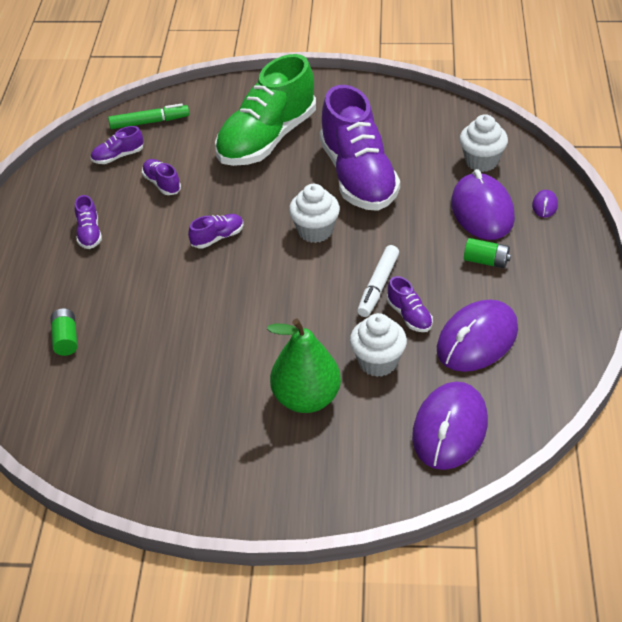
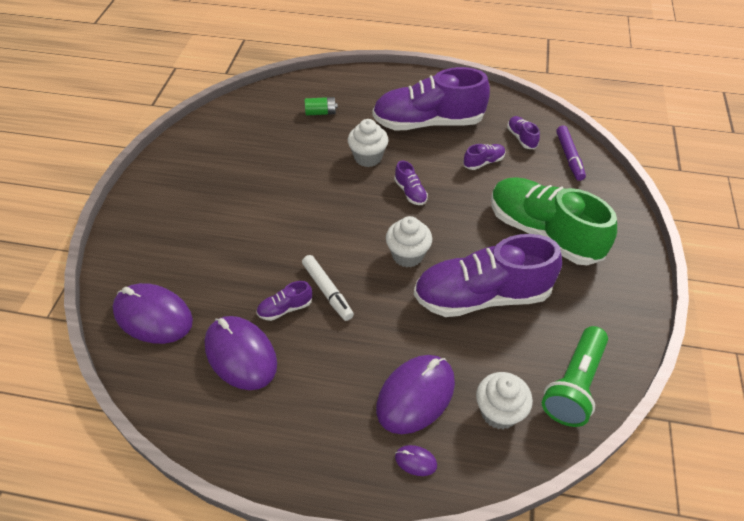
camera: 95 degrees right, 5 degrees up
purple shoe [75,195,102,249] -> purple shoe [373,67,490,130], size x2.47
green marker [108,103,189,129] -> purple marker [556,126,586,181]
green pear [267,319,341,413] -> none
white cupcake [350,313,407,377] -> white cupcake moved to [348,119,388,167]
white marker [357,245,399,317] -> white marker turned 150 degrees counterclockwise [302,255,354,321]
purple mouse [451,169,515,240] -> purple mouse turned 45 degrees counterclockwise [376,355,455,434]
green battery [464,238,511,268] -> none
none -> green flashlight [542,326,608,427]

